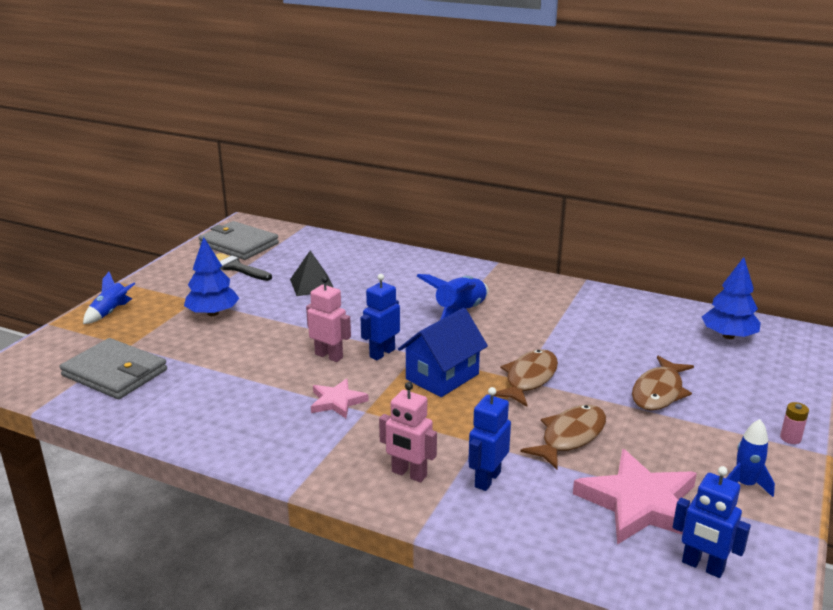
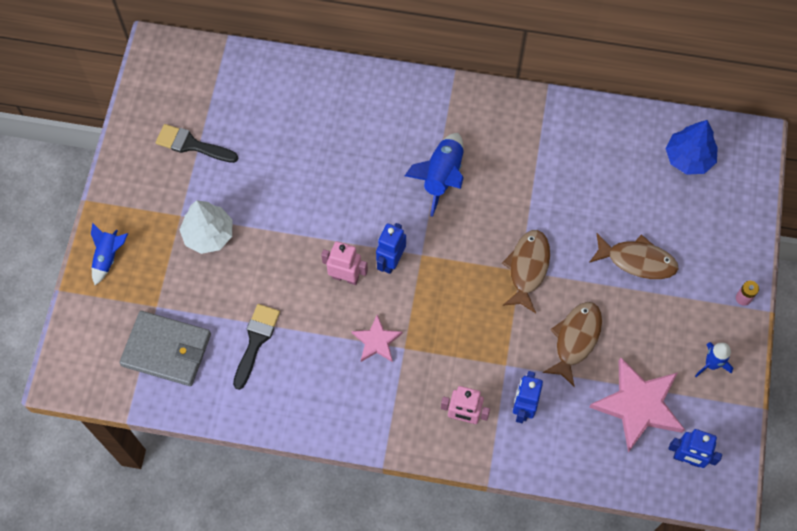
camera: 15 degrees left, 40 degrees up
blue tree [184,237,240,316] -> white tree [179,200,232,254]
grey wallet [199,221,279,260] -> none
black pyramid [290,251,334,296] -> none
blue house [398,308,488,397] -> none
brown fish [632,356,694,411] -> brown fish turned 90 degrees counterclockwise [589,233,678,279]
none -> black brush [233,304,280,390]

